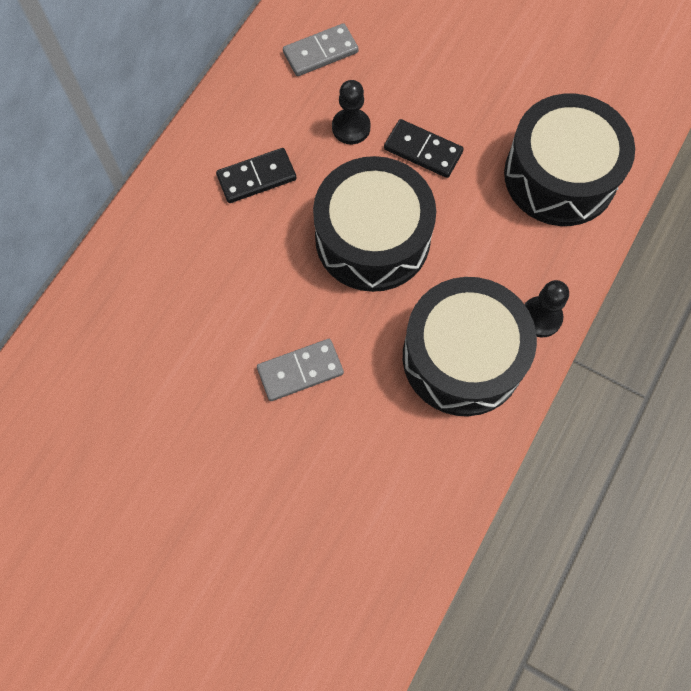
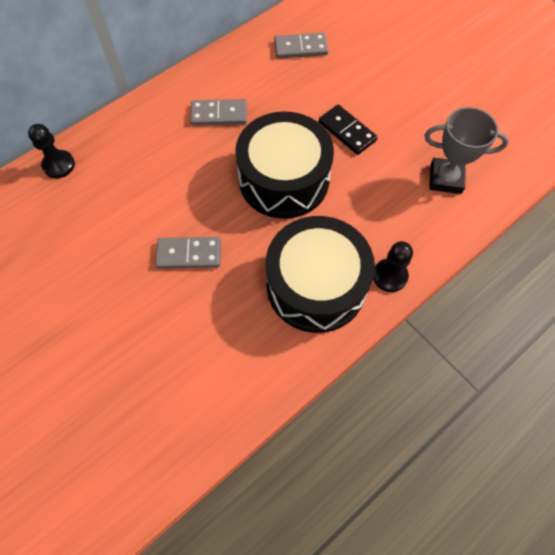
camera: 20 degrees right, 5 degrees down
black domino [216,148,296,203] -> grey domino [190,99,247,126]
black pawn [332,80,371,144] -> black pawn moved to [28,124,75,178]
black drum [504,93,635,226] -> grey trophy [425,107,509,194]

